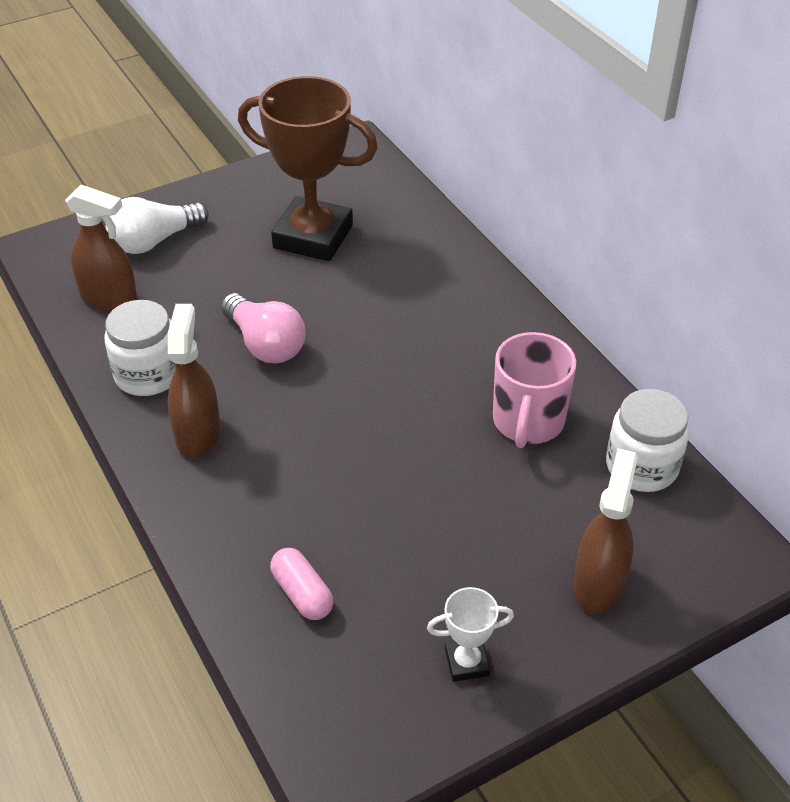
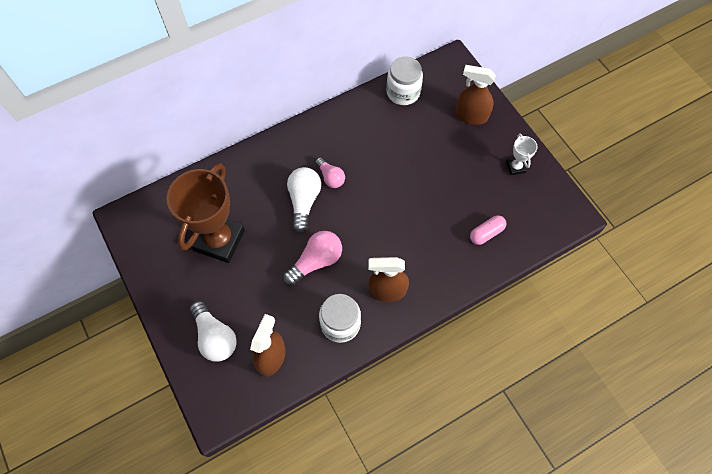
camera: 90 degrees left, 20 degrees up
pink mug [493,332,576,448] -> none
none -> white light bulb [287,167,321,233]
none -> pink light bulb [315,157,345,188]

